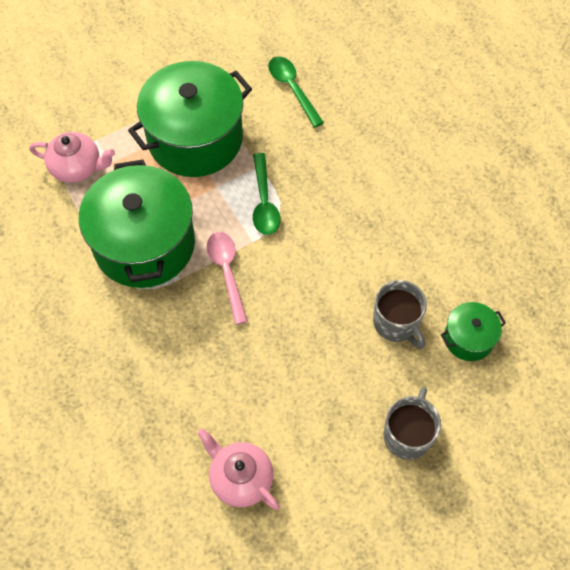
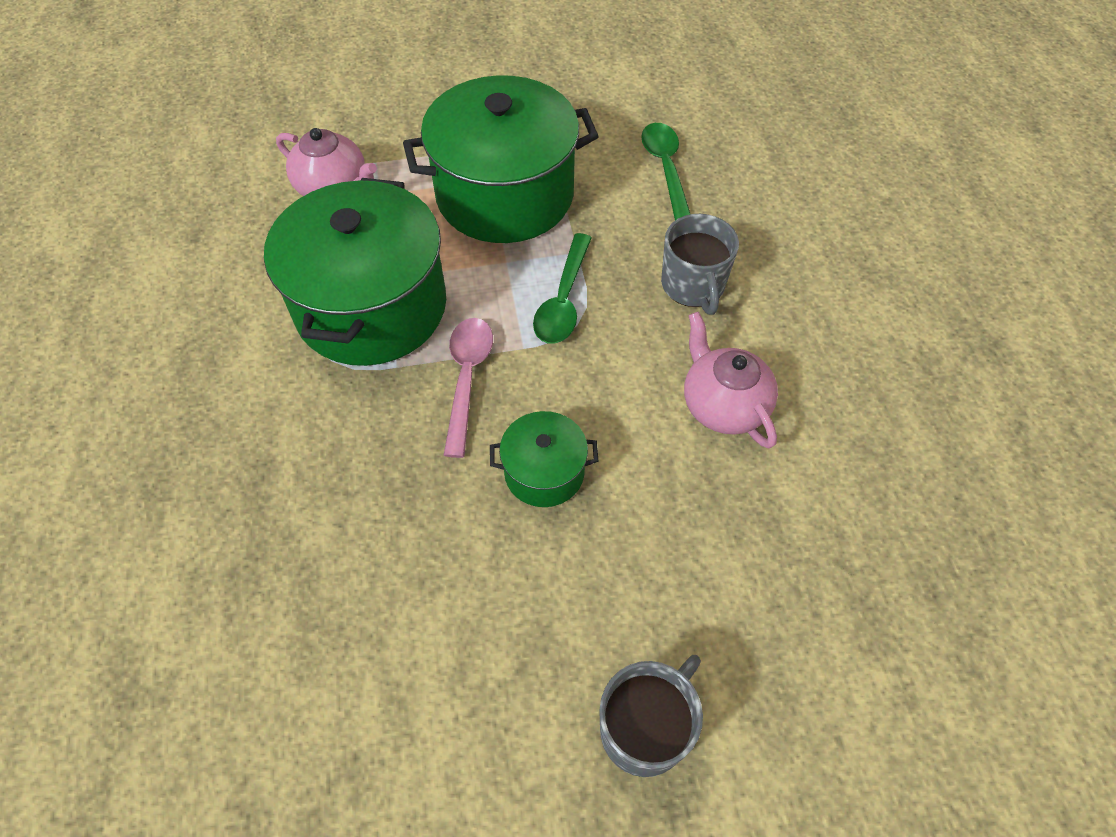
camera: 20 degrees right, 5 degrees down
pink teapot [198,428,280,510] -> pink teapot moved to [684,312,778,448]
grey mug [373,280,427,349] -> grey mug moved to [661,214,739,315]
green pot [441,302,506,361] -> green pot moved to [490,411,598,507]

